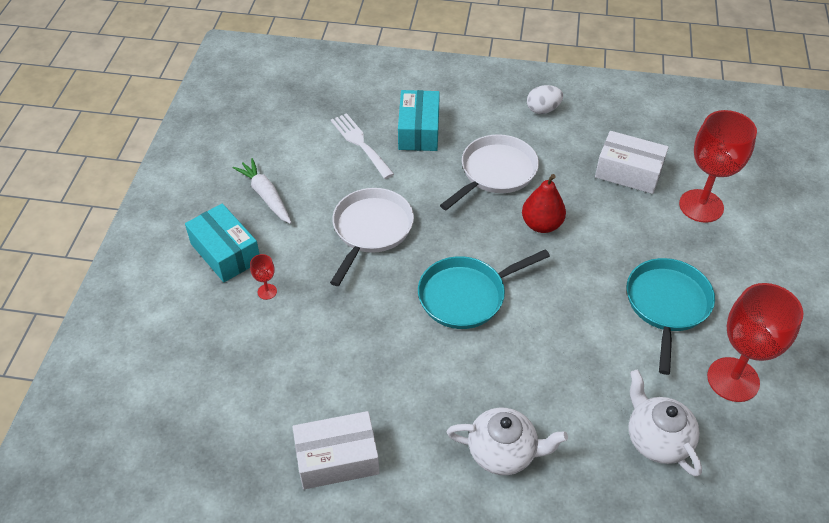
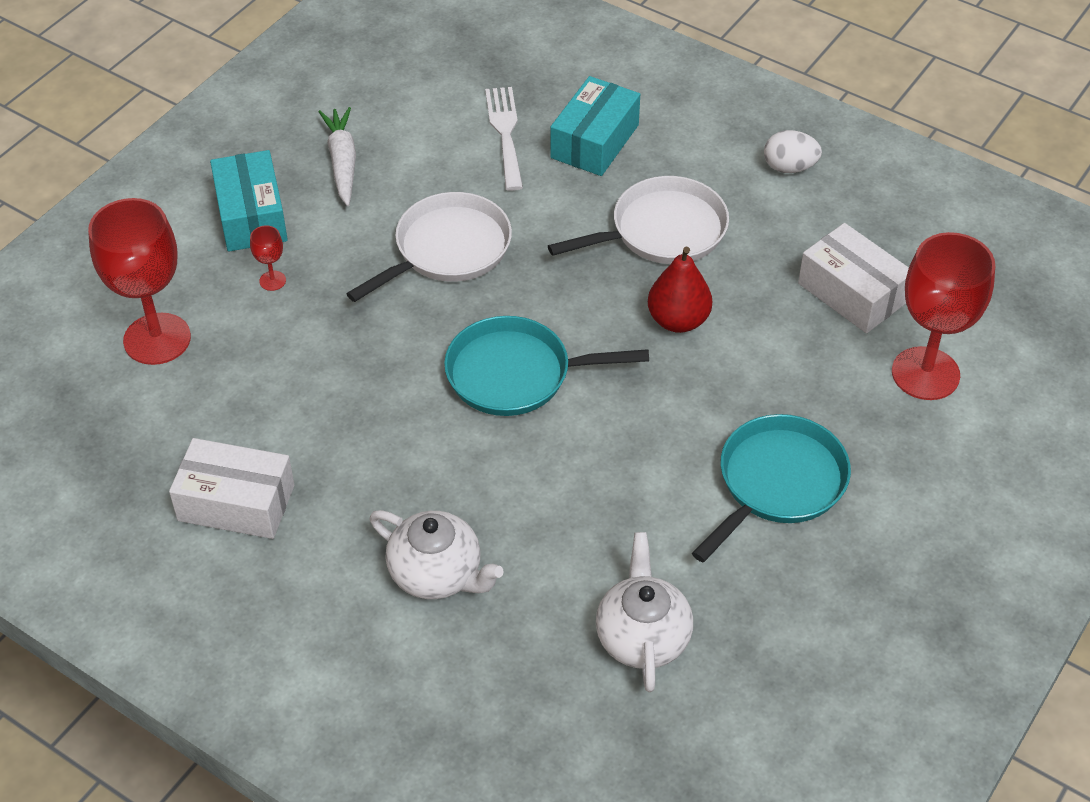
camera: 25 degrees right, 0 degrees up
red goblet [707,283,804,402] -> red goblet moved to [88,198,191,365]

